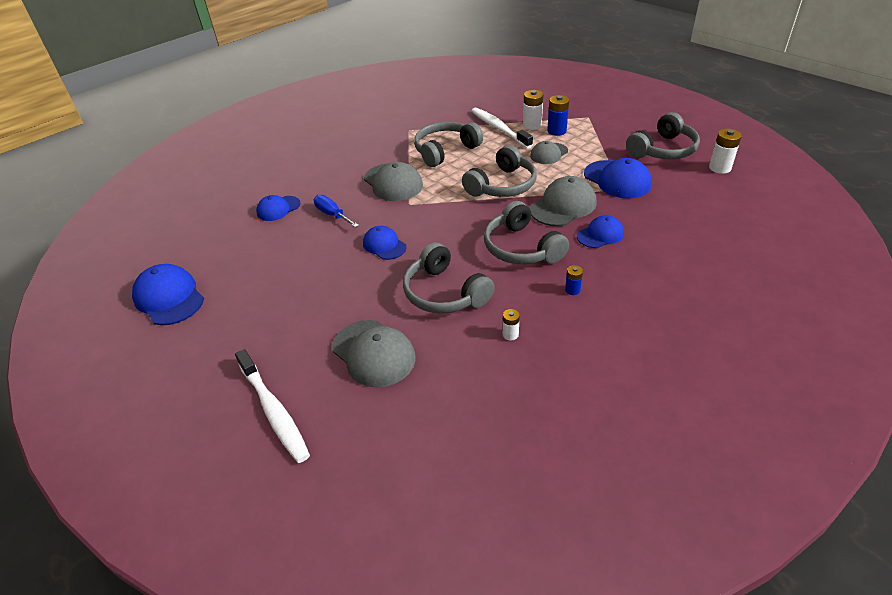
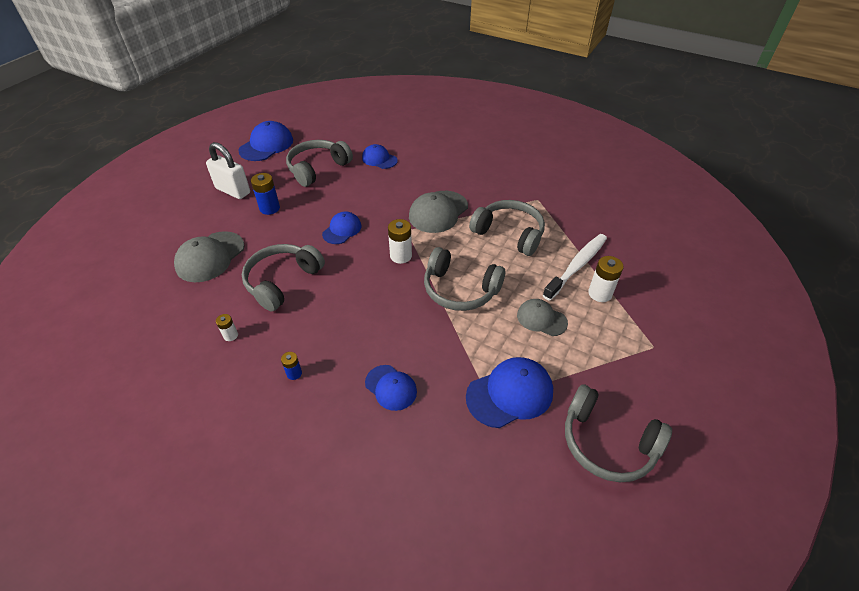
camera: 70 degrees right, 5 degrees up
white toothbrush [235,349,310,463] -> none
blue screwdriver [314,195,359,227] -> none
grey headphones [484,201,569,264] -> grey headphones moved to [286,140,353,187]
grey cap [530,176,597,226] -> none
blue battery [547,95,569,136] -> blue battery moved to [251,173,280,215]
blue cap [584,158,652,198] -> blue cap turned 150 degrees counterclockwise [466,357,553,428]
white battery [709,129,742,174] -> white battery moved to [388,219,412,264]
none -> white padlock [206,142,250,199]

